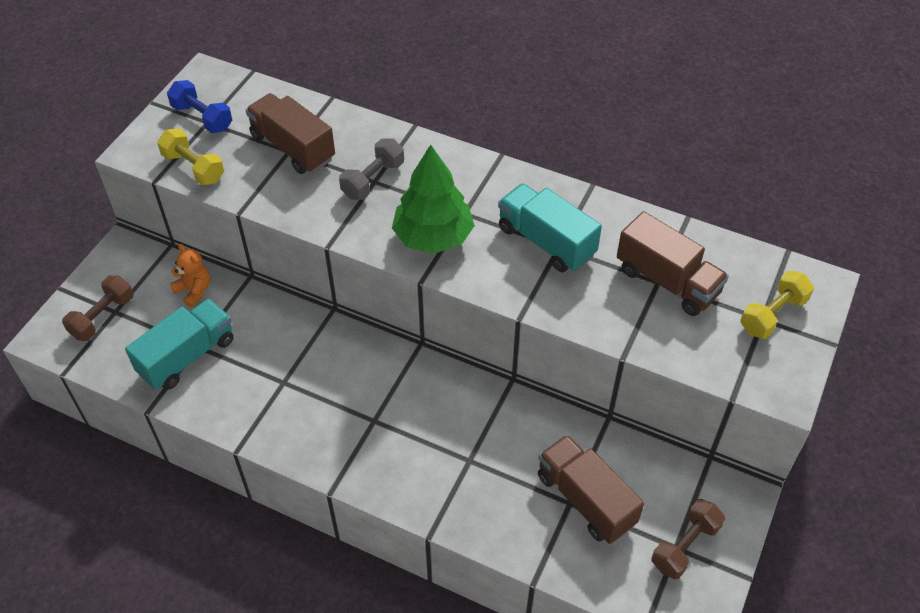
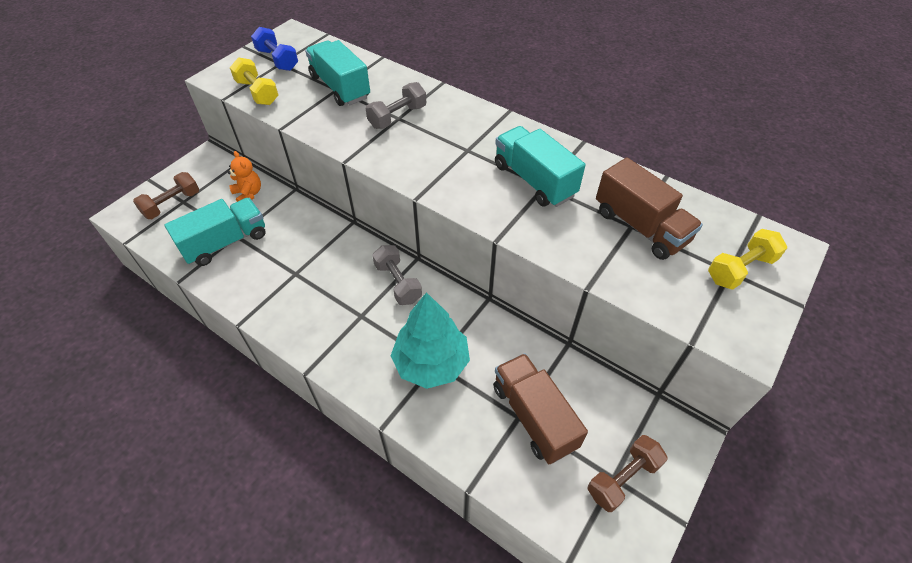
camera: 10 degrees right, 0 degrees up
brown truck [246,93,335,174] -> turquoise truck [305,40,370,106]
green tree [392,145,475,254] -> none
none -> grey dumbbell [372,245,422,305]
none -> turquoise tree [391,292,470,389]

